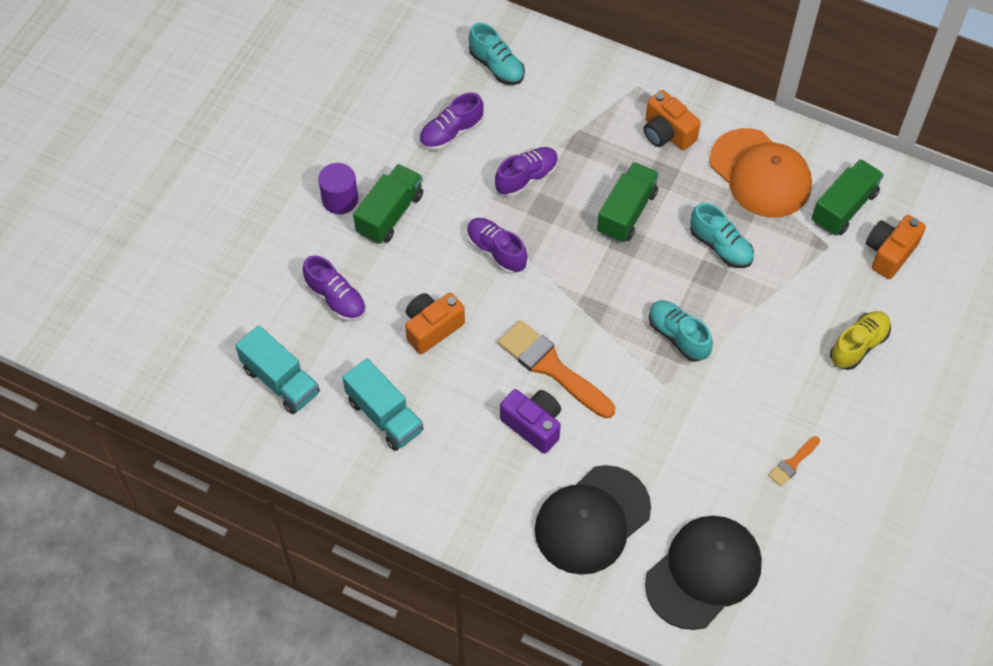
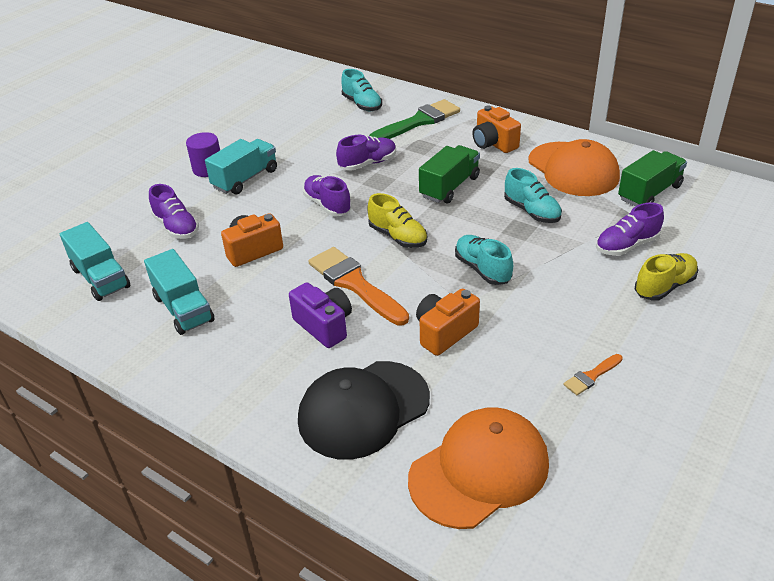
camera: 10 degrees right, 20 degrees down
green truck [353,164,423,244] -> turquoise truck [205,139,277,195]
purple shoe [419,92,484,151] -> purple shoe moved to [596,203,664,256]
black cap [645,516,762,630] -> orange cap [408,407,549,529]
orange camera [866,215,926,279] -> orange camera moved to [416,289,480,356]
none -> yellow shoe [367,193,427,248]
none -> green brush [369,99,460,139]

